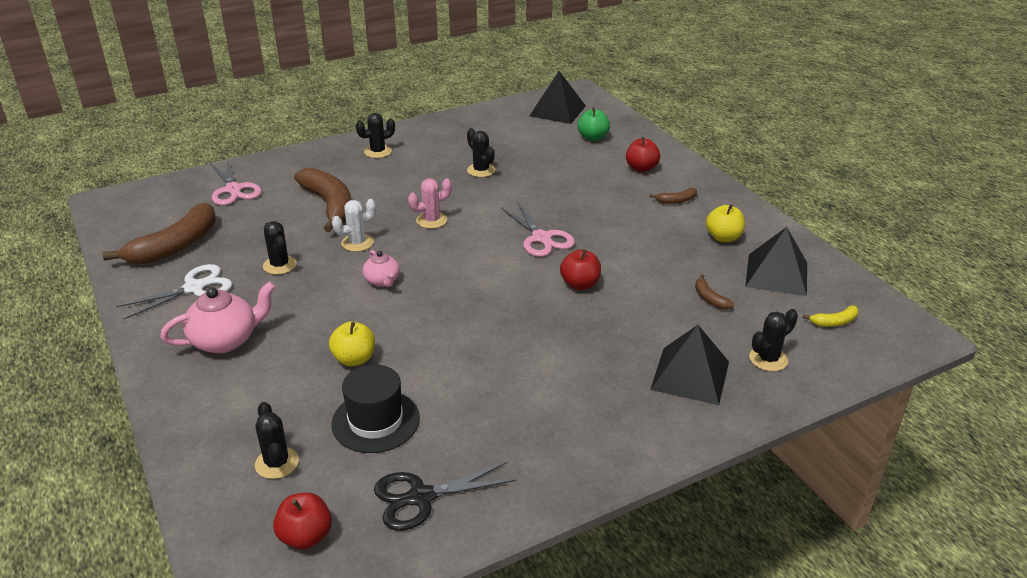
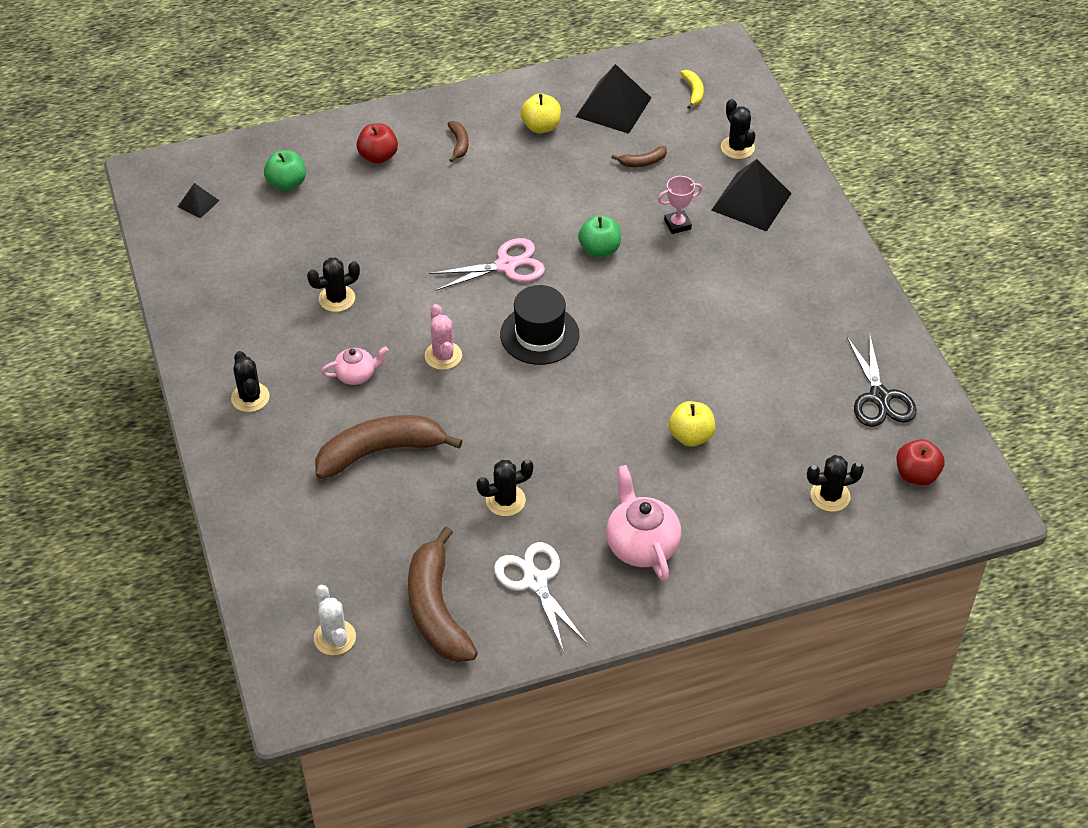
camera: 80 degrees left, 15 degrees up
brown banana [103,203,216,264] -> brown banana turned 150 degrees counterclockwise [408,527,478,662]
pink scissors [210,159,262,205] -> none
black hat [331,364,420,453] -> black hat moved to [500,285,579,365]
white cactus [332,199,376,252] -> white cactus moved to [314,585,356,655]
pink teapot [363,250,400,287] -> pink teapot moved to [321,346,388,385]
black pyramid [530,71,586,124] -> black pyramid [178,183,220,218], size x0.49
red apple [560,249,601,290] -> green apple [578,215,621,257]
none -> pink trophy [658,176,702,234]

